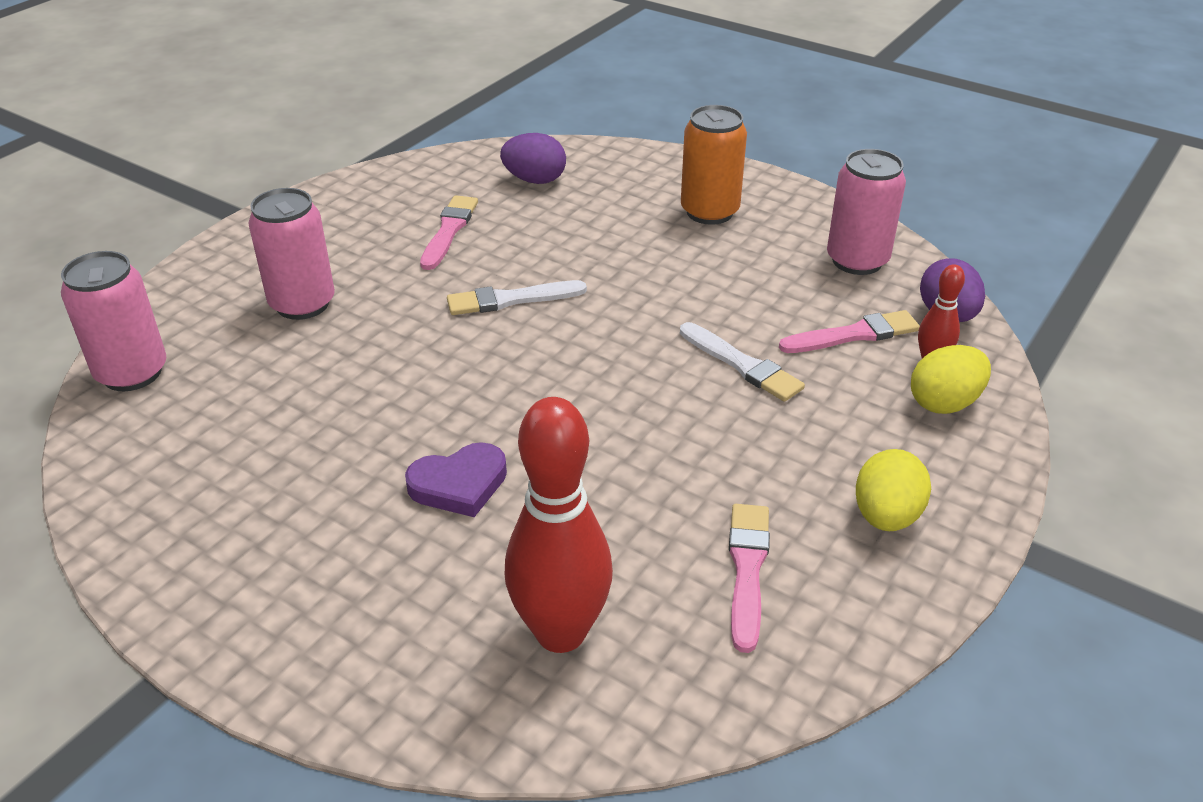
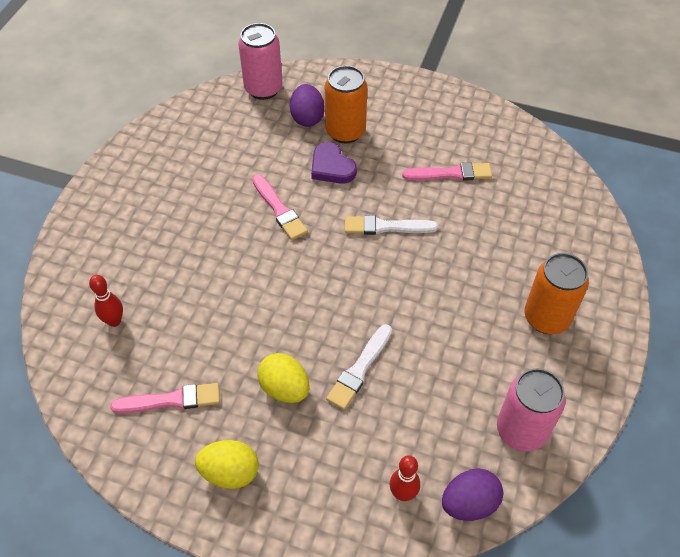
camera: 75 degrees right, 15 degrees up
pink can [248,188,335,320] -> orange can [325,65,367,143]
purple heart [405,442,507,517] -> purple heart moved to [311,142,357,184]
white brush [447,280,587,315] -> white brush turned 60 degrees counterclockwise [345,215,438,235]
purple egg [500,133,566,184] -> purple egg moved to [290,84,325,127]
red bowling pin [505,397,613,653] -> red bowling pin [89,275,123,327], size x0.49
pink brush [779,310,920,353] -> pink brush moved to [252,174,308,240]
yellow egg [911,345,991,414] -> yellow egg moved to [257,353,309,403]

